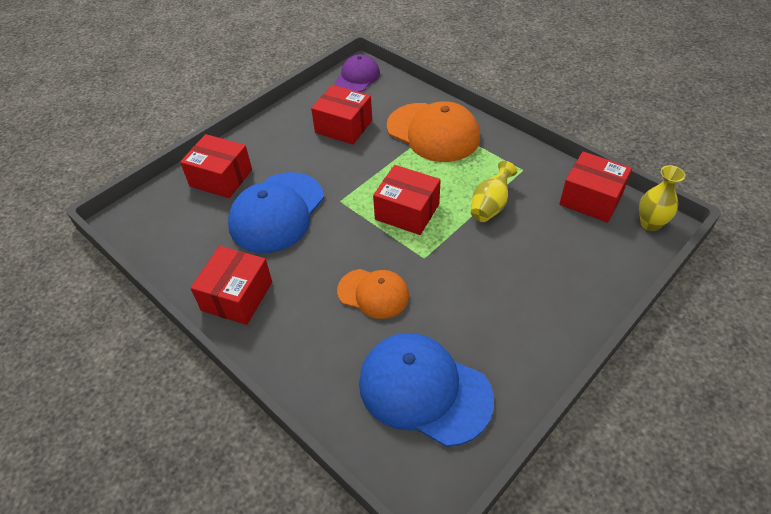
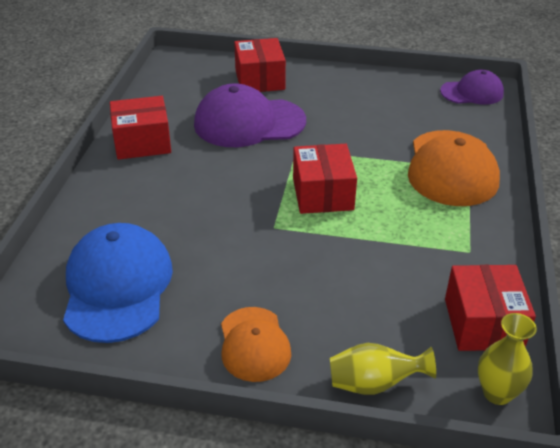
camera: 55 degrees right, 10 degrees down
blue cap [228,172,324,253] -> purple cap [194,83,306,147]
red box [311,85,372,144] -> none
orange cap [337,269,409,319] -> orange cap moved to [221,307,291,382]
yellow vase [471,161,517,222] -> yellow vase moved to [330,343,436,395]

